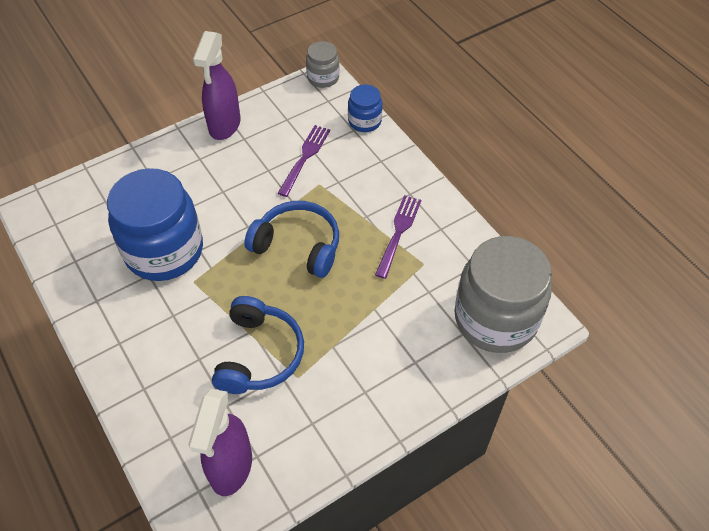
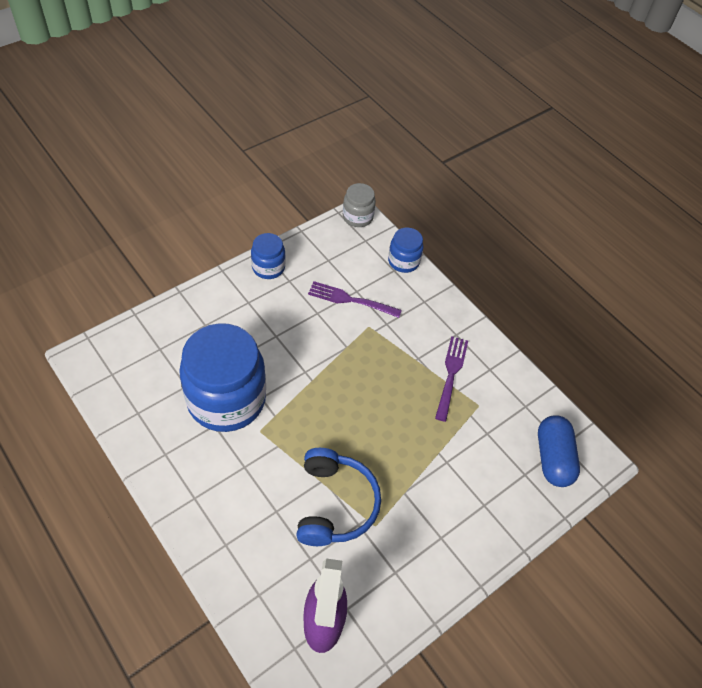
camera: 10 degrees left, 0 degrees up
purple spray bottle [193,31,241,140] -> blue jar [251,233,285,279]
blue headphones [244,201,339,278] -> none
purple fork [278,125,330,197] -> purple fork turned 90 degrees counterclockwise [308,281,402,318]
grey jar [454,236,552,353] -> blue capsule [538,415,580,487]

